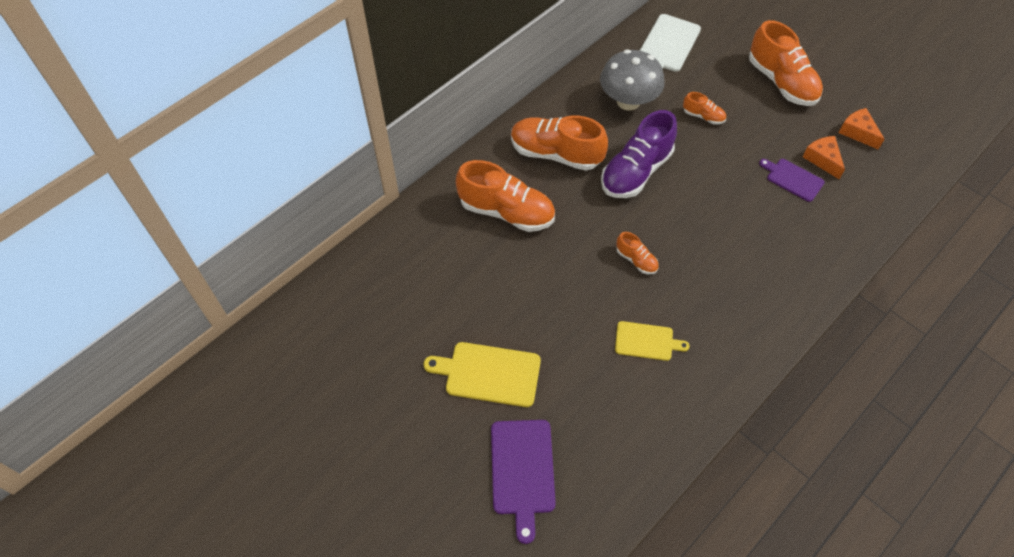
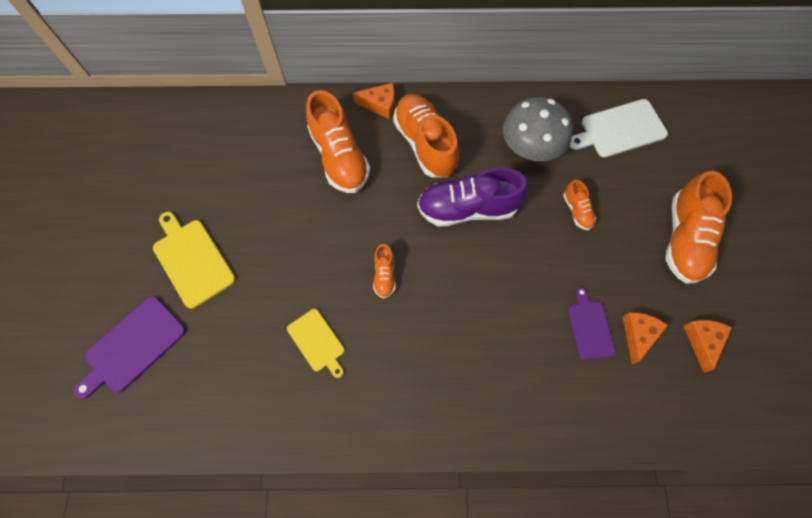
camera: 45 degrees right, 10 degrees up
none -> orange cheese [353,83,395,119]

